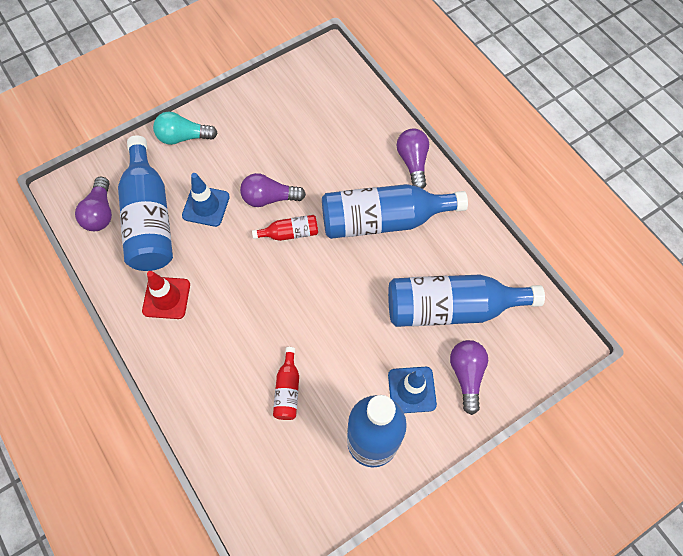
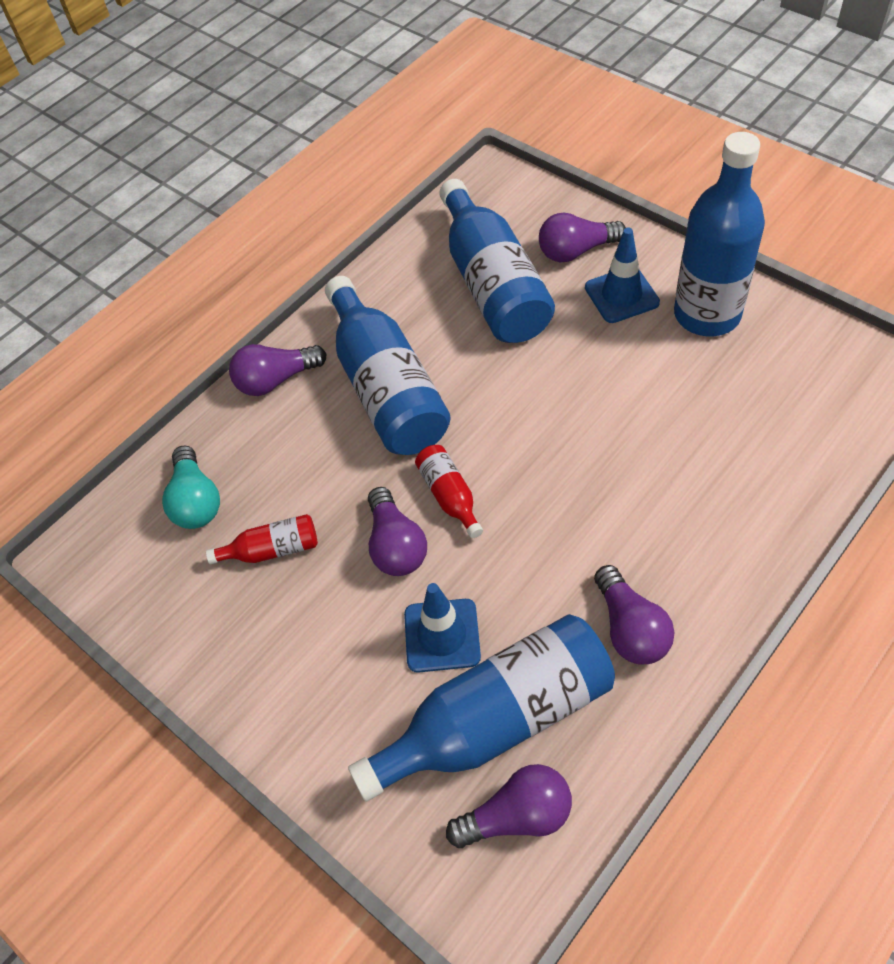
camera: 100 degrees left, 10 degrees down
red traffic cone [142,271,190,319] -> purple light bulb [594,565,674,664]
turquoise light bulb [153,112,218,145] -> turquoise light bulb moved to [162,445,220,529]
red bottle [273,347,299,420] -> red bottle moved to [206,514,318,564]

